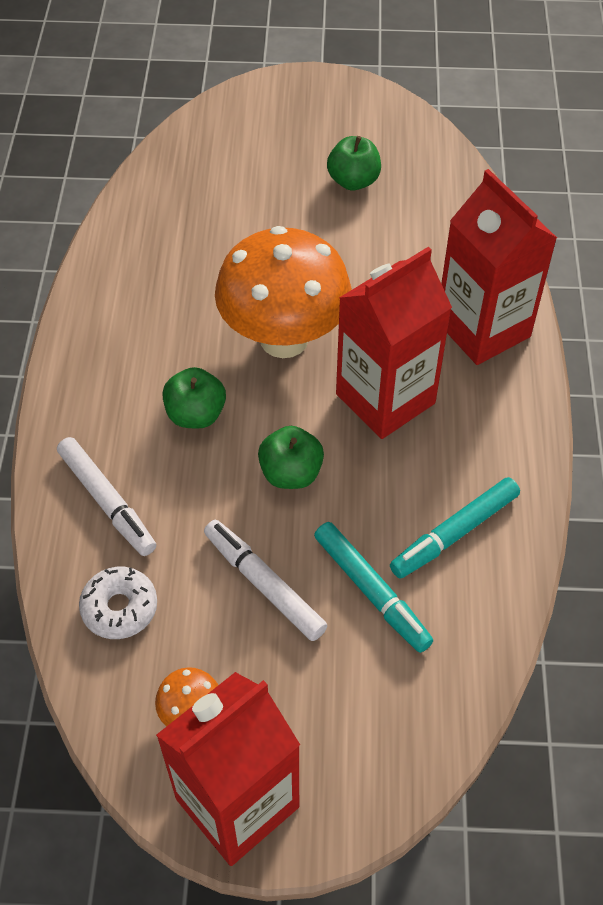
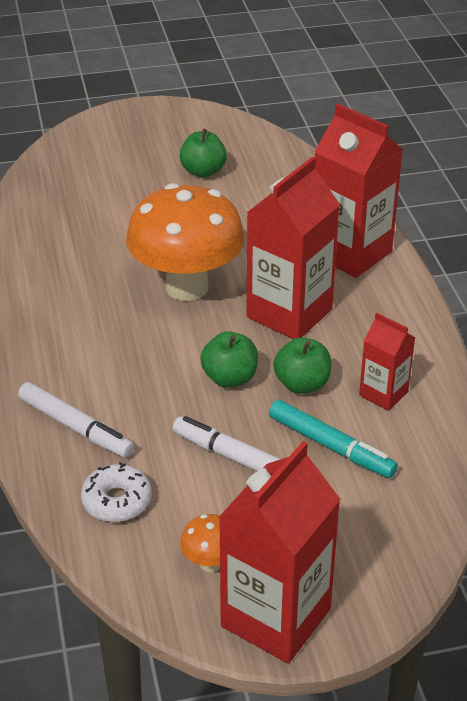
camera: 15 degrees left, 15 degrees down
green apple [162,367,226,428] -> green apple moved to [273,337,331,394]
turquoise marker [390,477,520,578] -> red carton [359,313,415,411]

